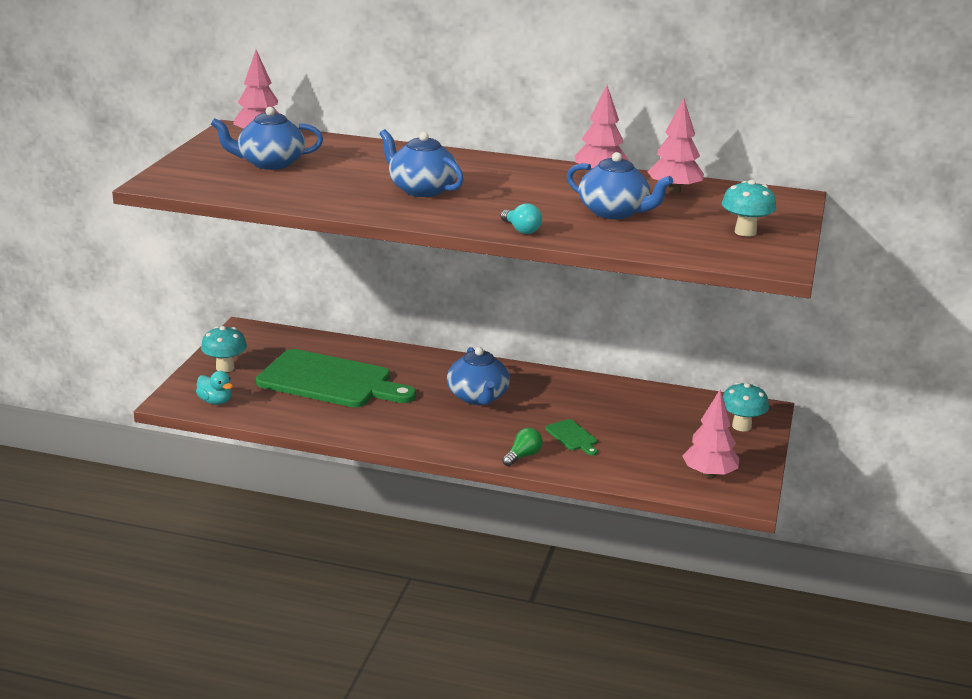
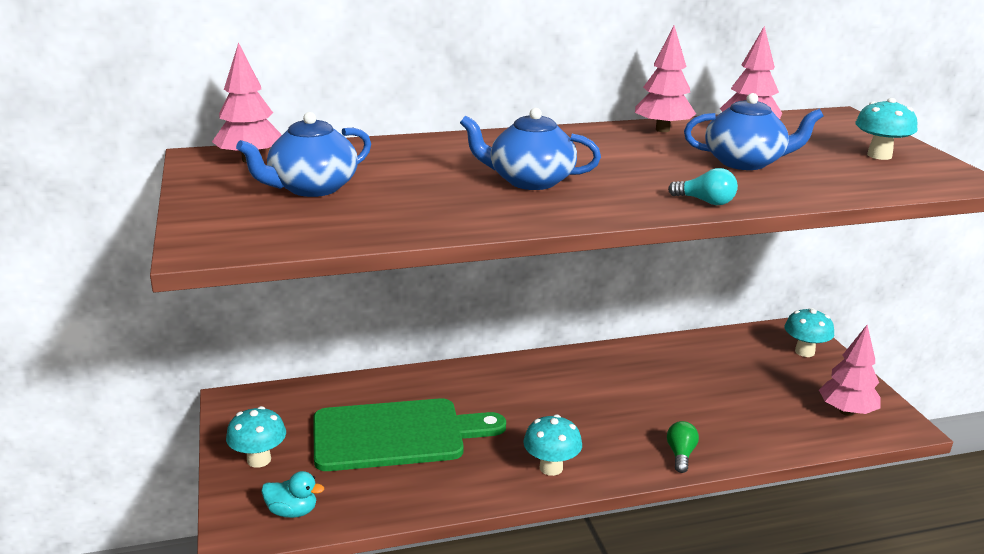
camera: 30 degrees left, 0 degrees up
blue teapot [447,347,510,405] -> none
green cutting board [545,419,598,456] -> none
none -> turquoise mushroom [523,414,582,476]

